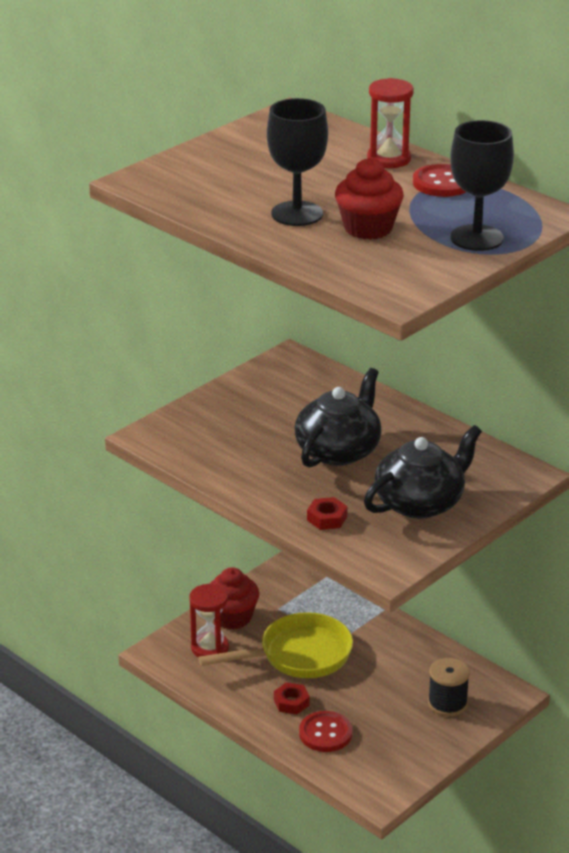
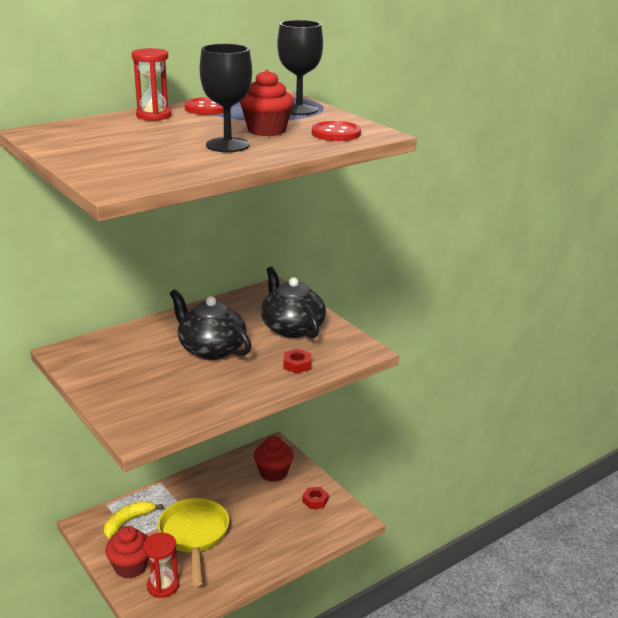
camera: 80 degrees left, 5 degrees down
red nut [274,682,310,714] -> red nut moved to [302,487,329,509]
red button [299,711,353,752] -> red button moved to [312,121,361,141]
black spool [428,658,470,716] -> red cupcake [254,436,294,482]
none -> yellow banana [104,501,163,538]

